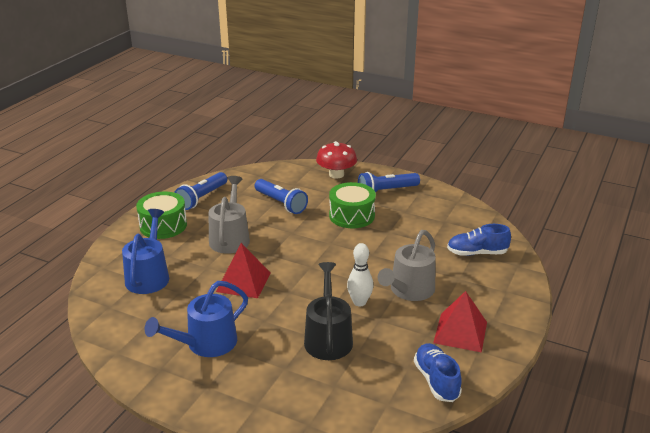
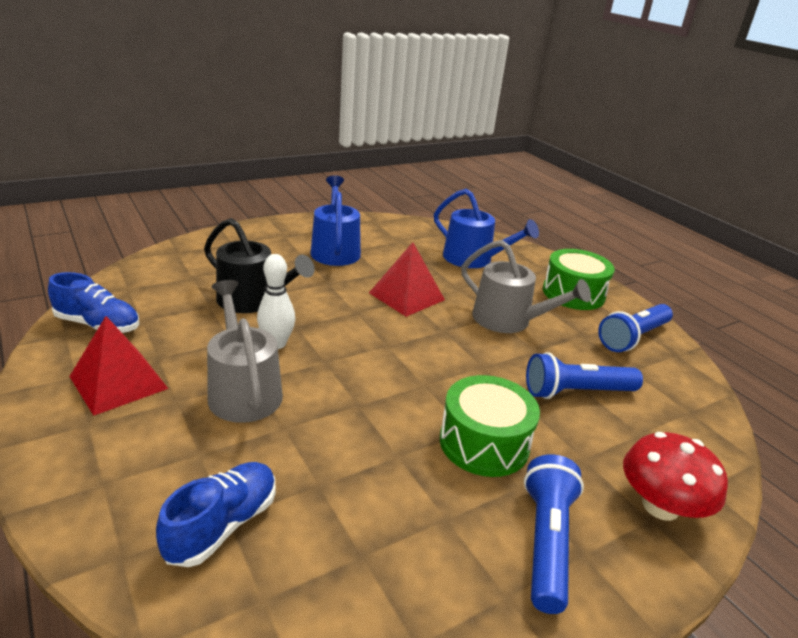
camera: 120 degrees right, 0 degrees up
blue flashlight [174,172,227,210] -> blue flashlight turned 105 degrees counterclockwise [598,304,673,352]

